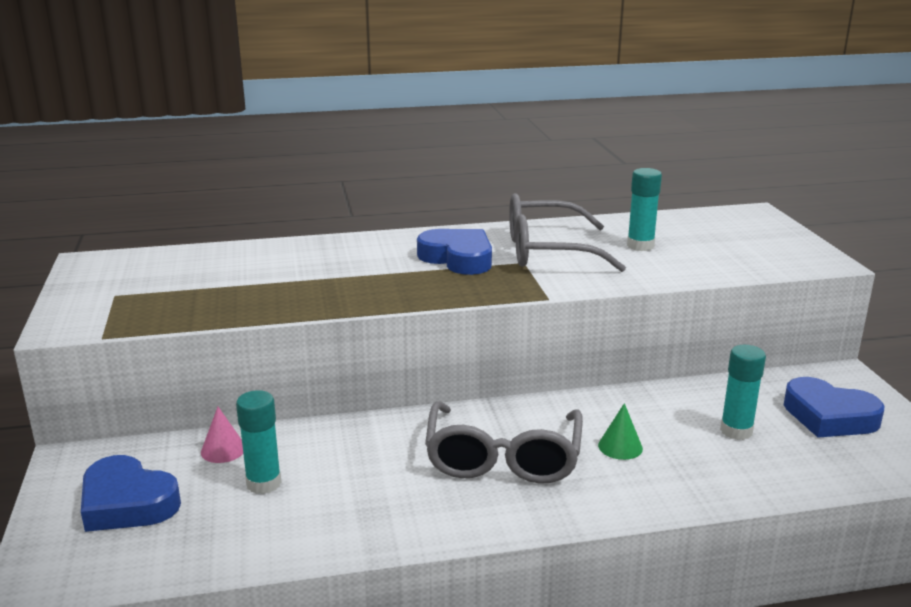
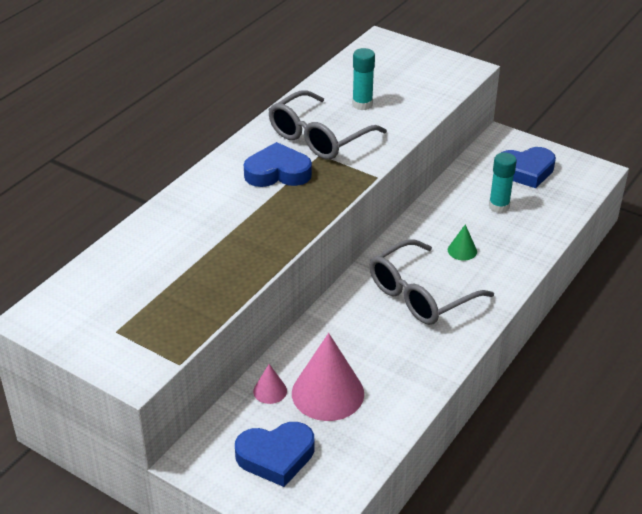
camera: 45 degrees left, 15 degrees up
turquoise glue stick [236,390,281,494] -> pink cone [292,333,364,421]
grey glasses [425,401,583,484] -> grey glasses turned 90 degrees clockwise [370,239,494,325]

